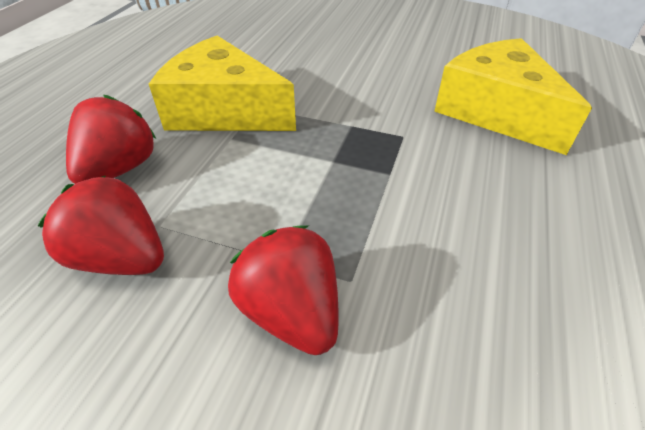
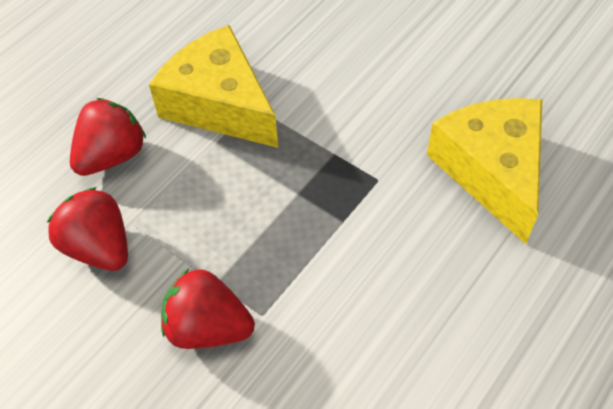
camera: 20 degrees right, 10 degrees up
red strawberry [228,225,339,355] -> red strawberry turned 60 degrees counterclockwise [161,268,255,349]

